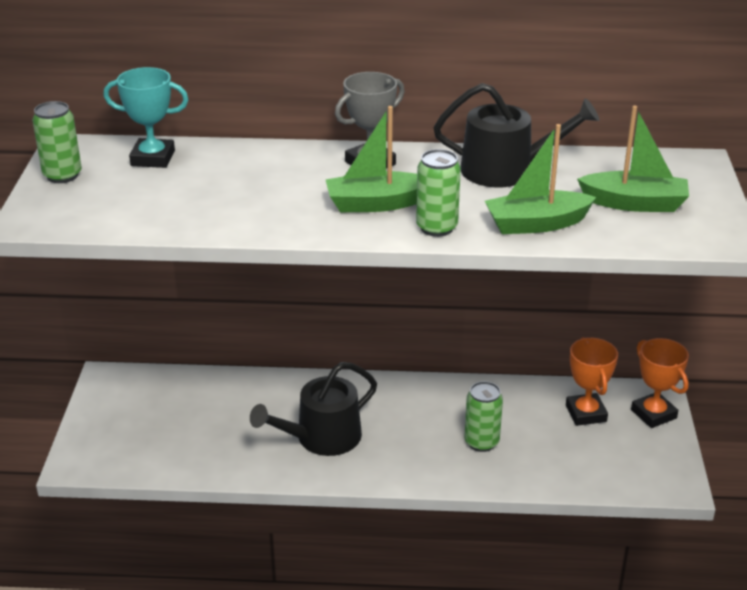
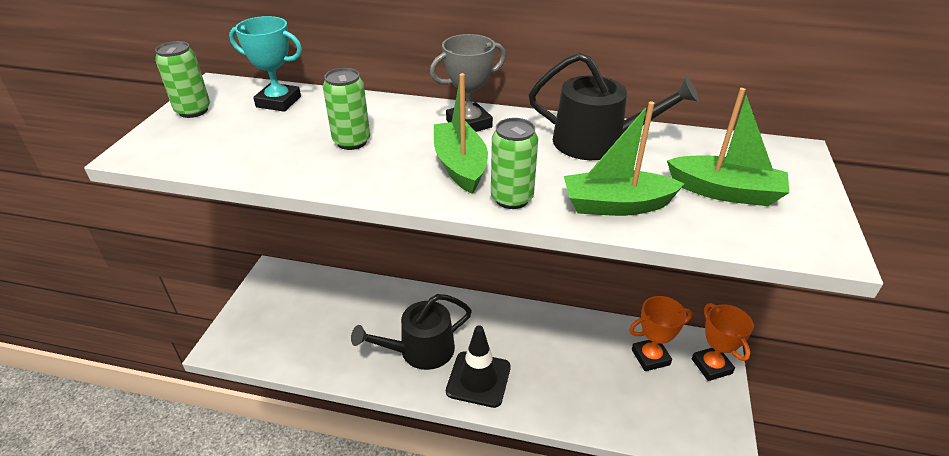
camera: 10 degrees right, 5 degrees up
green boat [326,106,417,212] -> green boat turned 75 degrees clockwise [434,73,488,194]
green can [464,381,503,452] -> green can moved to [323,68,370,150]
orange trophy [566,337,618,426] -> orange trophy turned 75 degrees clockwise [629,296,692,371]
none -> black traffic cone [446,326,511,408]

